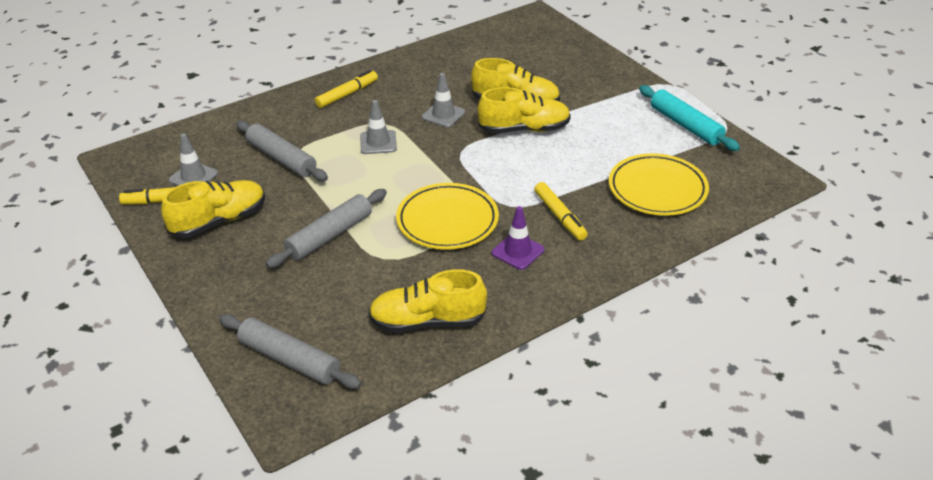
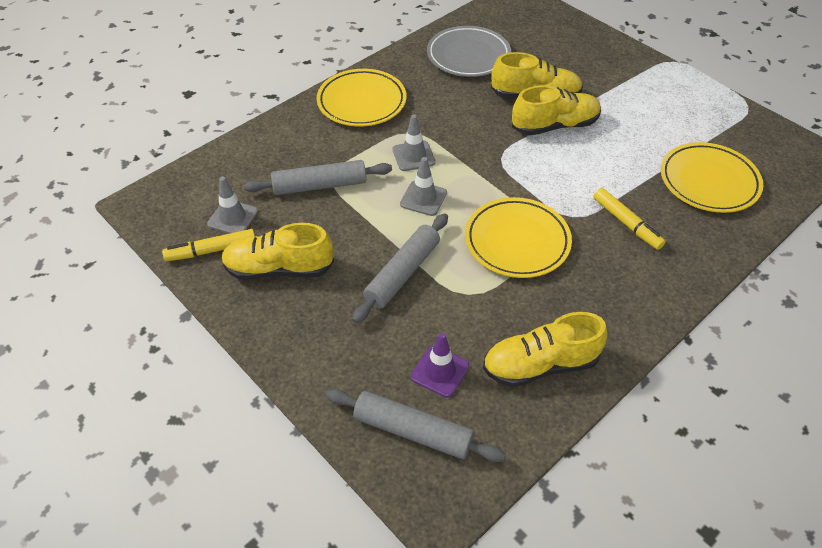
camera: 10 degrees left, 10 degrees up
yellow shoe [161,180,265,238] -> yellow shoe turned 135 degrees counterclockwise [221,223,334,280]
grey rolling pin [236,121,328,181] -> grey rolling pin turned 45 degrees counterclockwise [244,160,392,195]
yellow marker [315,70,378,108] -> yellow plate [317,69,406,127]
grey traffic cone [422,73,465,128] -> grey traffic cone moved to [400,157,447,216]
purple traffic cone [492,206,544,270] -> purple traffic cone moved to [411,333,469,398]
turquoise rolling pin [639,85,740,151] -> none
none -> grey plate [427,26,511,77]

